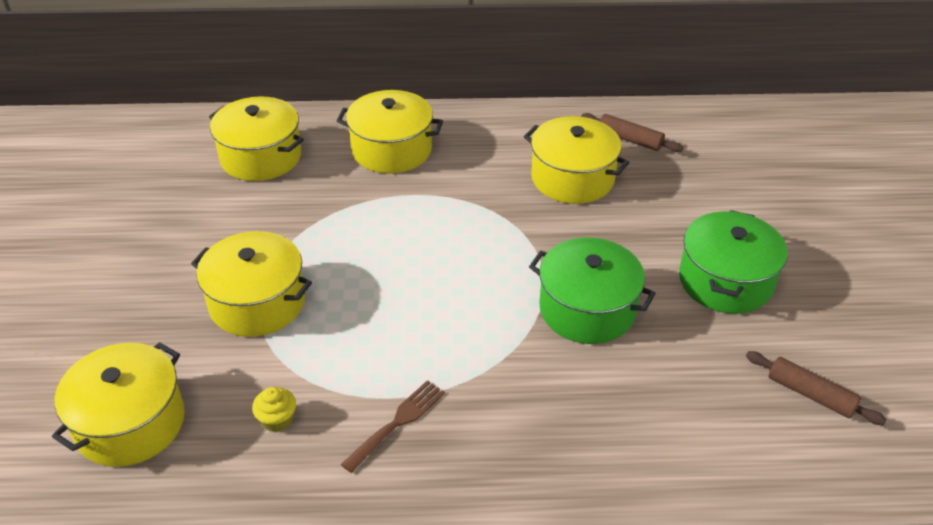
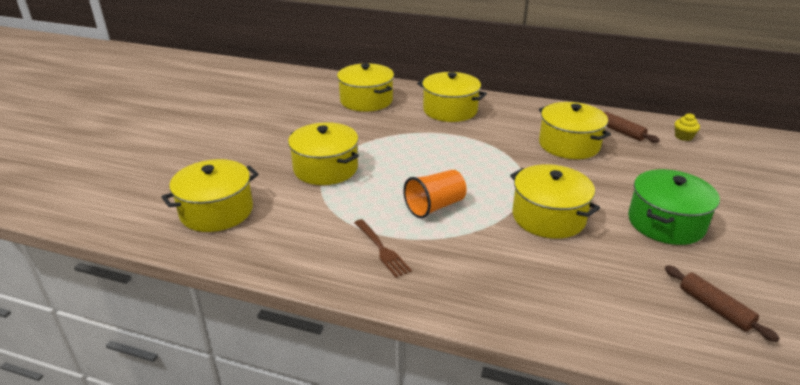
camera: 20 degrees right, 10 degrees down
yellow cupcake [252,387,296,432] -> yellow cupcake moved to [675,113,700,141]
brown fork [341,380,445,473] -> brown fork turned 90 degrees clockwise [354,219,412,278]
green pot [529,238,656,344] -> yellow pot [510,164,600,239]
none -> orange cup [403,170,467,219]

